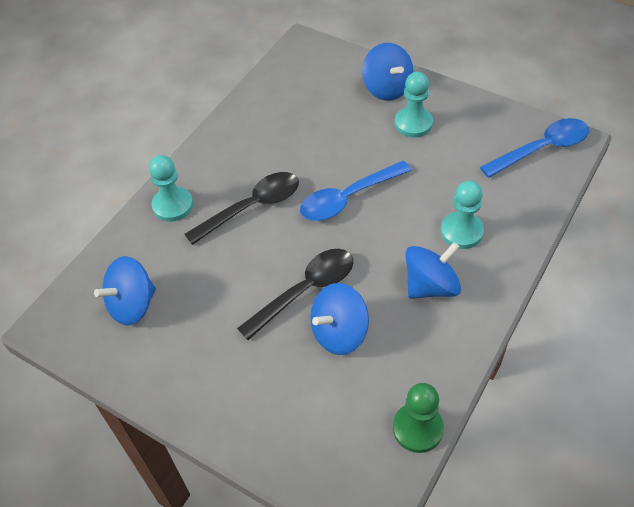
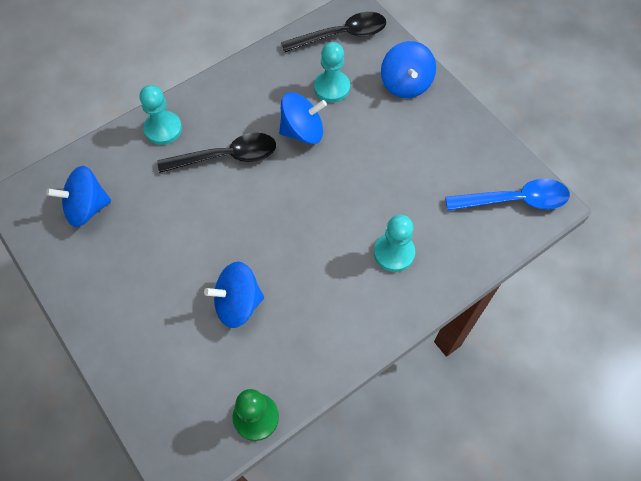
camera: 20 degrees right, 10 degrees up
black spoon [237,249,354,340] -> black spoon moved to [281,12,386,52]
blue spoon [300,161,412,221] -> none
turquoise pawn [395,72,433,138] -> turquoise pawn moved to [314,42,350,103]
blue spinning top [405,242,461,299] -> blue spinning top moved to [279,92,327,144]

